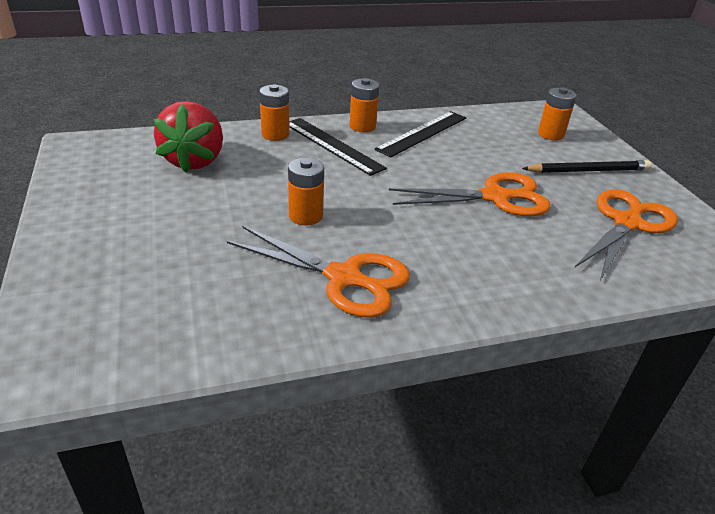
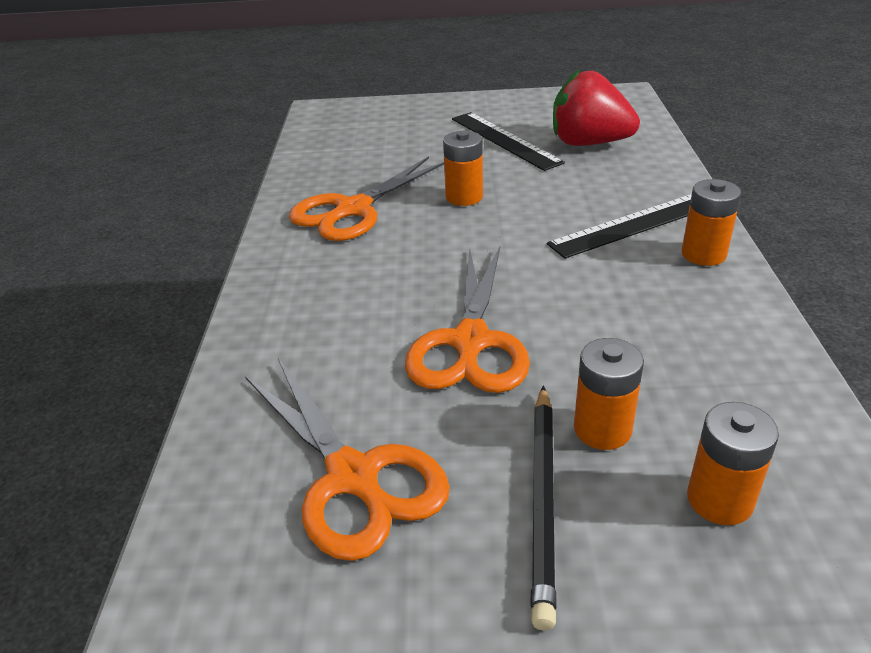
camera: 110 degrees right, 0 degrees up
orange battery [259,85,290,141] -> orange battery moved to [574,338,644,450]
black ruler [374,111,466,157] -> black ruler moved to [452,112,565,171]

